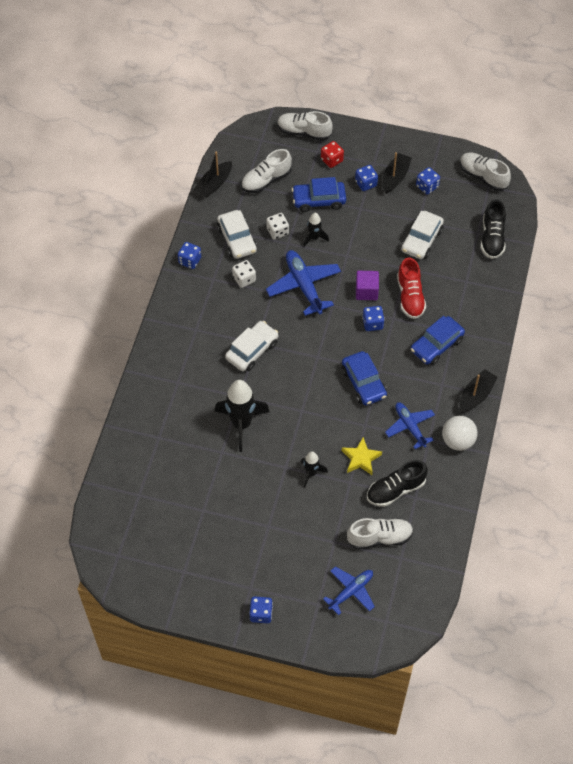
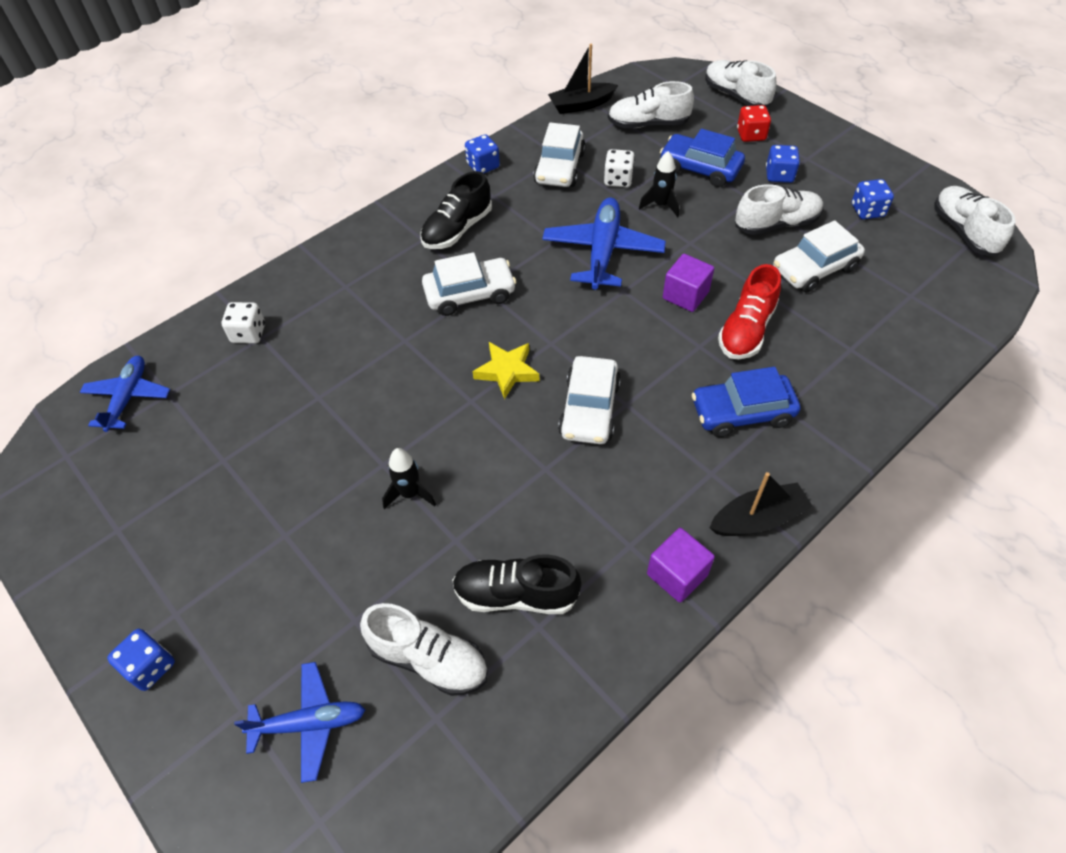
camera: 35 degrees right, 5 degrees down
black rocket [215,380,269,452] -> none
white dice [232,260,256,288] -> white dice moved to [222,302,265,344]
blue car [342,351,387,406] -> white car [558,356,621,444]
yellow star [342,437,382,475] -> yellow star moved to [472,342,539,399]
blue dice [362,306,385,331] -> none
black boat [382,152,412,194] -> none
blue plane [385,403,435,449] -> blue plane moved to [80,356,170,432]
white ball [442,416,478,451] -> purple cube [647,528,715,603]
black shoe [481,199,506,259] -> black shoe moved to [421,171,492,249]
none -> white shoe [735,184,823,235]

